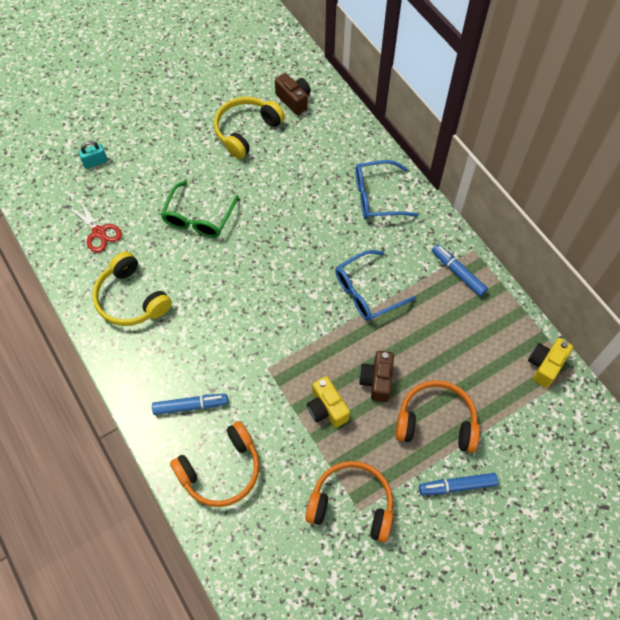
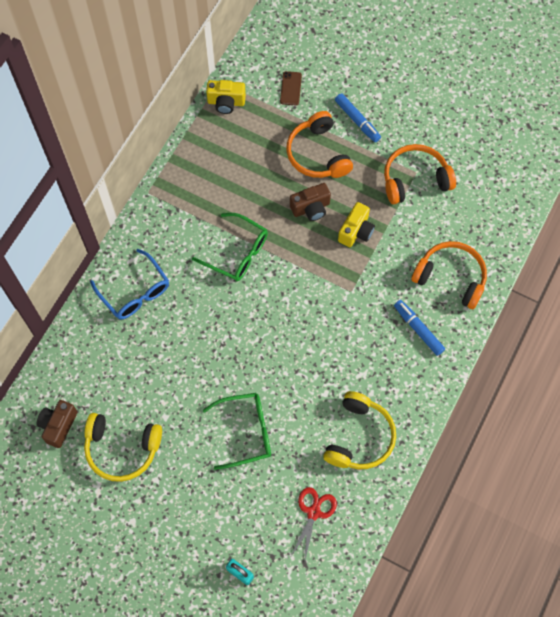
camera: 120 degrees left, 5 degrees up
orange headphones [305,461,393,543] -> orange headphones turned 90 degrees clockwise [384,144,456,204]
blue glasses [335,250,416,321] -> green glasses [192,213,268,281]
blue marker [432,244,488,297] -> none
none -> brown phone [280,71,302,105]

